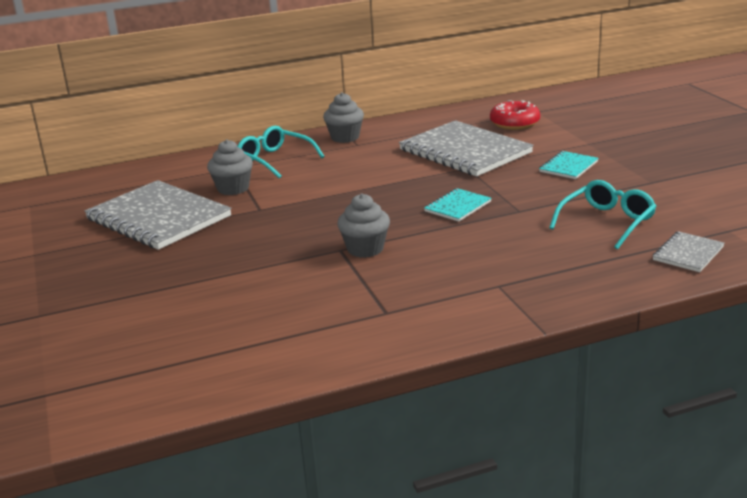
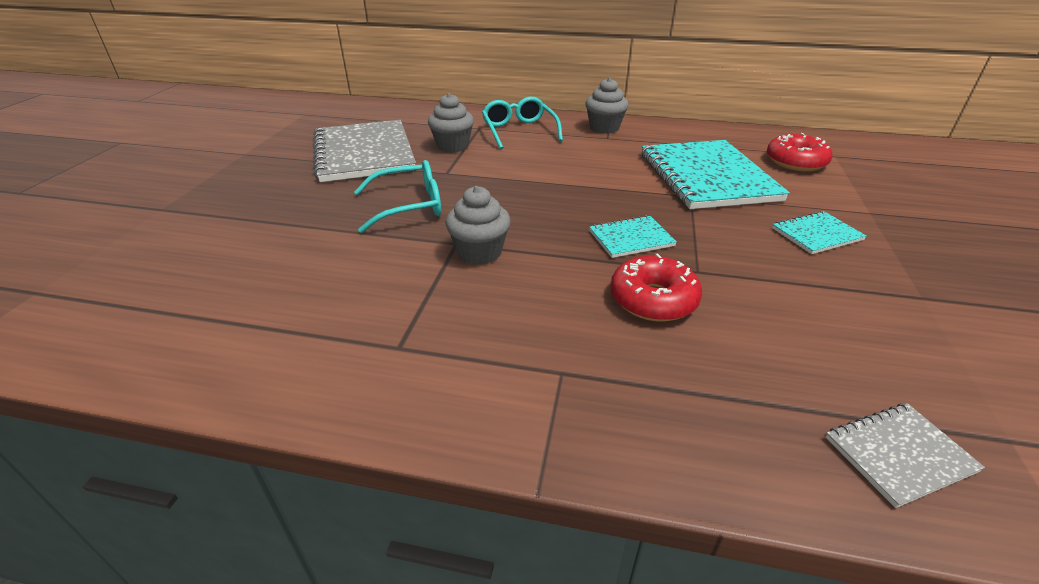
camera: 30 degrees right, 10 degrees up
grey notebook [399,120,534,176] -> turquoise notebook [641,140,790,209]
turquoise glasses [549,180,656,250] -> turquoise glasses moved to [354,160,441,233]
none -> red donut [610,253,702,321]

